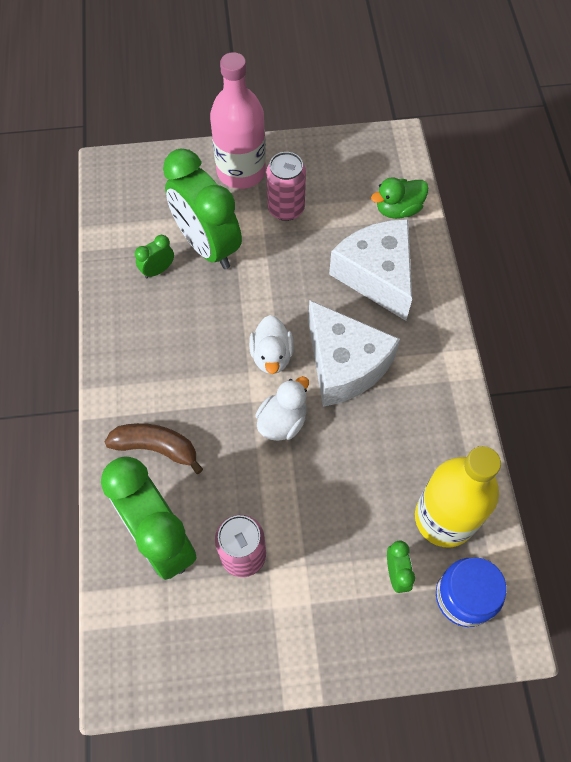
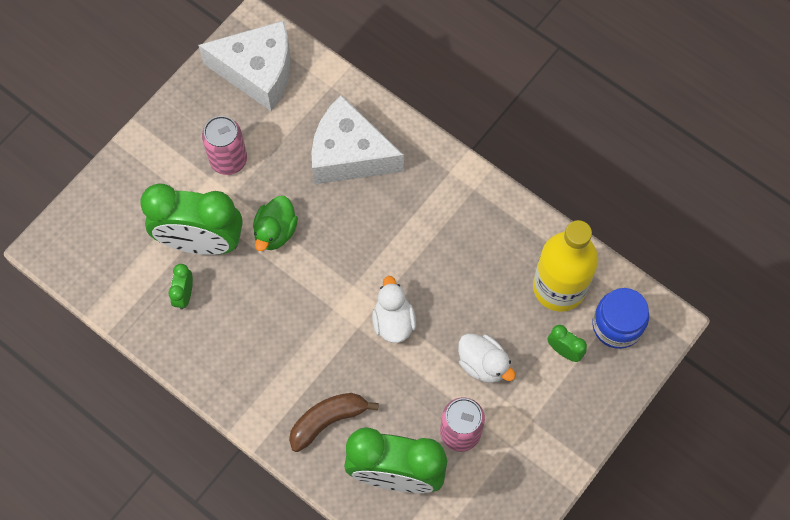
camera: 45 degrees left, 5 degrees up
pink bottle [210,52,266,189] -> none
white duck [249,315,294,374] -> white duck moved to [458,333,516,383]
white cheese [308,300,400,407] -> white cheese moved to [198,20,290,111]
green duck [371,177,429,219] -> green duck moved to [253,196,298,251]

